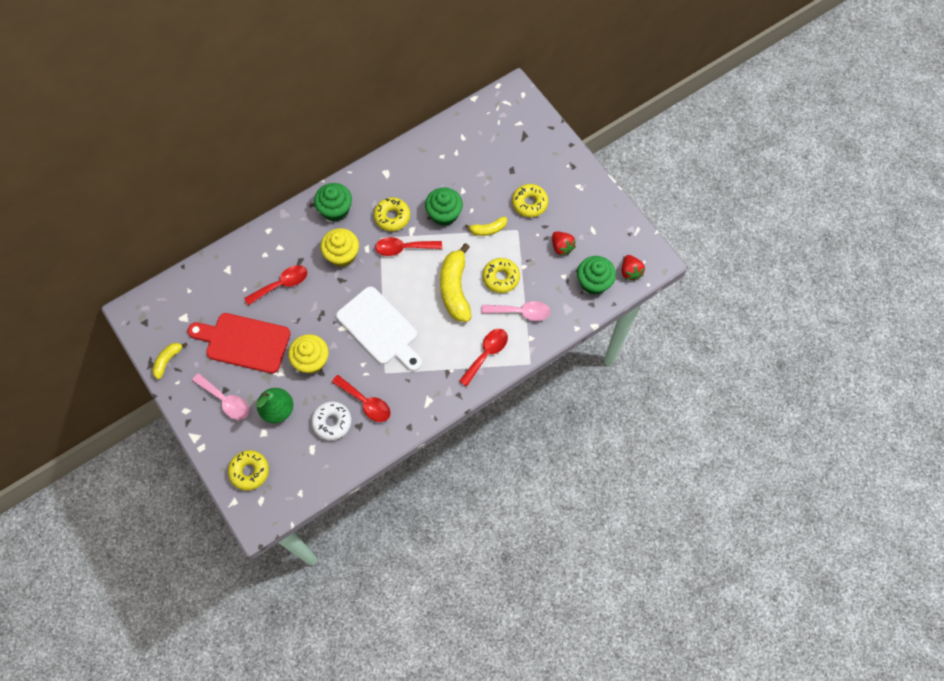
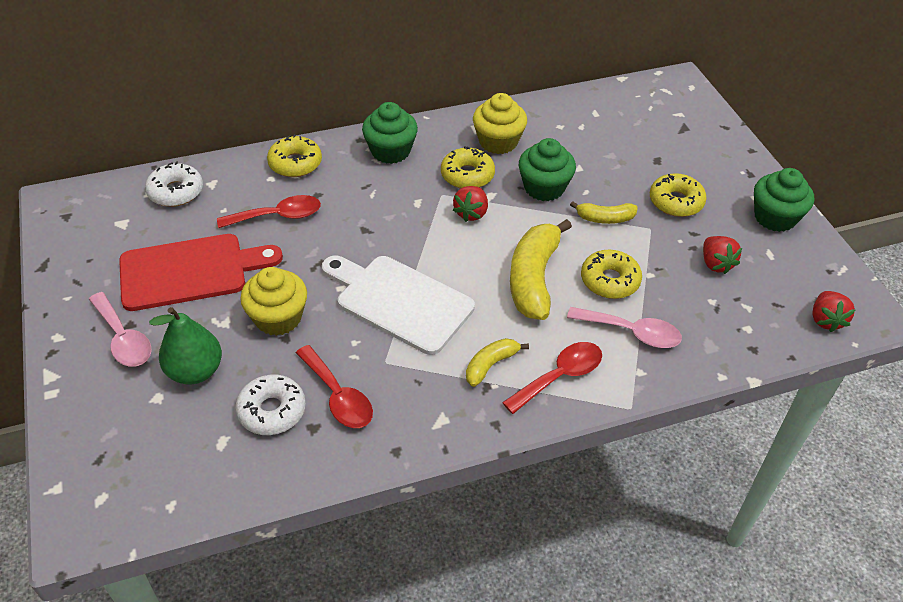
camera: 15 degrees right, 20 degrees down
yellow banana [152,343,188,380] -> yellow banana moved to [466,338,529,387]
red cutting board [187,313,291,373] -> red cutting board turned 135 degrees clockwise [119,234,283,311]
yellow donut [228,450,269,491] -> yellow donut moved to [267,134,322,177]
yellow cupcake [321,228,359,267] -> yellow cupcake moved to [473,93,527,154]
white cutting board [336,286,422,371] -> white cutting board turned 150 degrees clockwise [322,256,475,355]
red spoon [375,237,442,256] -> red strawberry [453,186,488,222]
green cupcake [577,256,616,295] -> green cupcake moved to [754,168,814,232]
none -> white donut [145,162,203,207]

